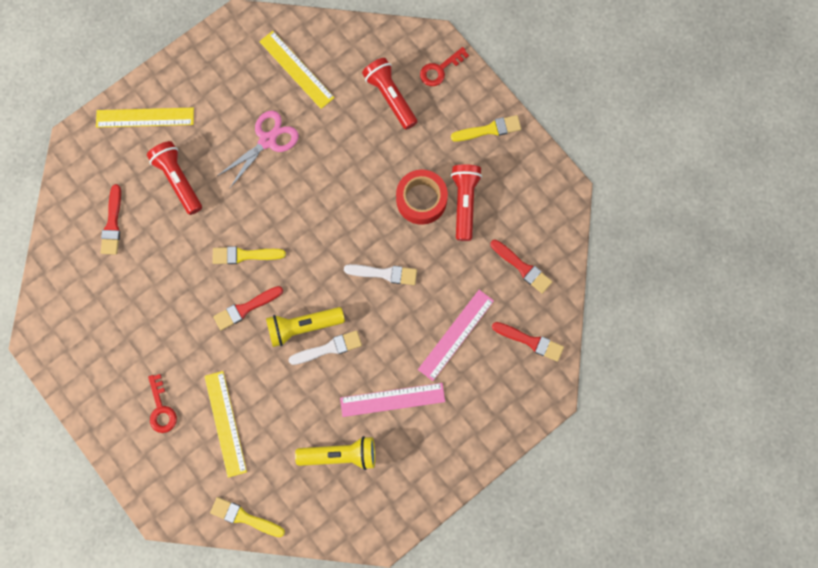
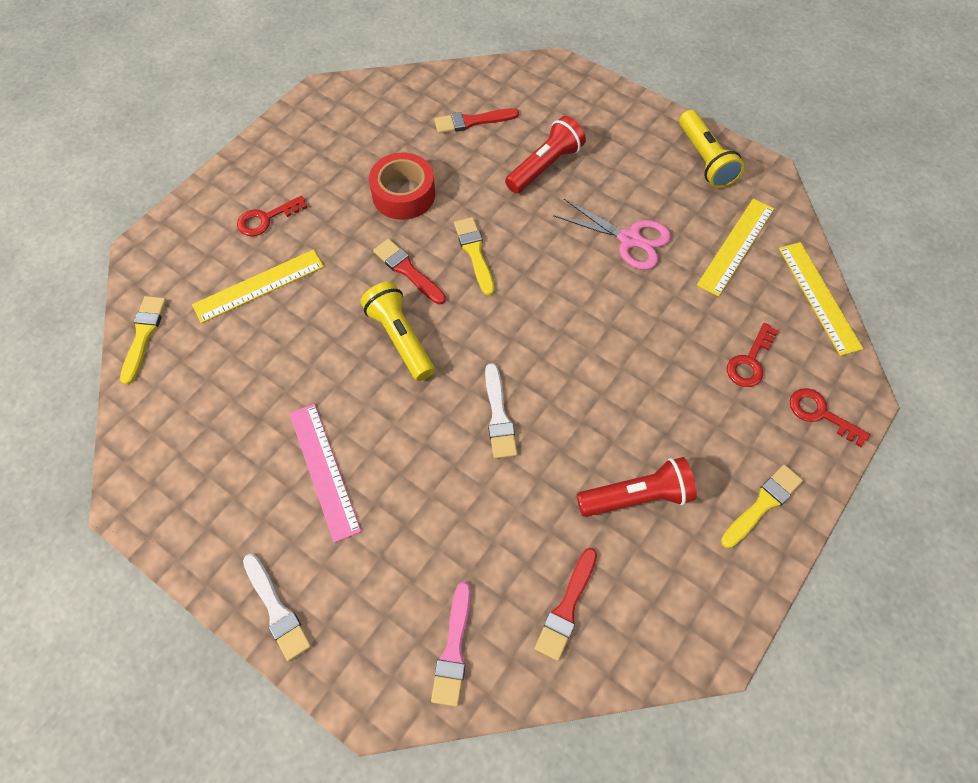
camera: 75 degrees right, 15 degrees down
yellow ruler [96,108,194,128] -> yellow ruler moved to [779,242,863,356]
white brush [289,330,362,365] -> white brush moved to [243,554,311,661]
yellow flashlight [295,436,375,470] -> yellow flashlight moved to [679,110,745,188]
red flashlight [362,58,417,130] -> red key [727,323,778,387]
red tape [396,169,448,225] -> red tape moved to [369,153,435,220]
pink ruler [418,290,494,381] -> none
yellow brush [451,115,521,142] -> yellow brush turned 105 degrees counterclockwise [721,464,803,548]
red brush [492,322,564,362] -> pink brush [431,582,471,707]

